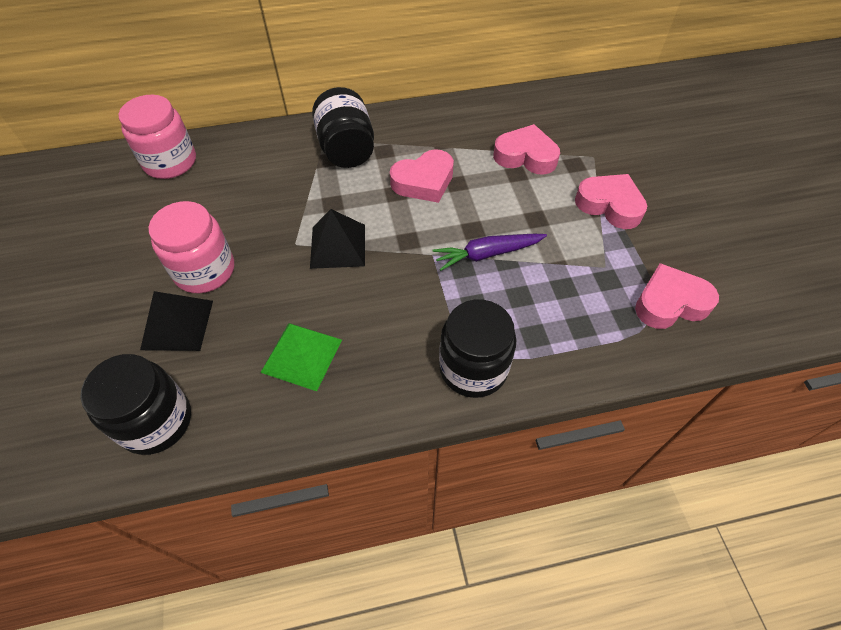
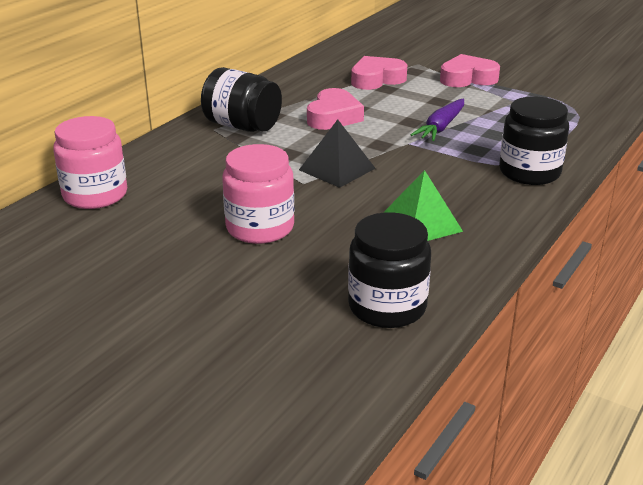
camera: 45 degrees left, 25 degrees down
black pyramid [140,291,213,351] -> none
pink heart [635,263,719,329] -> none

